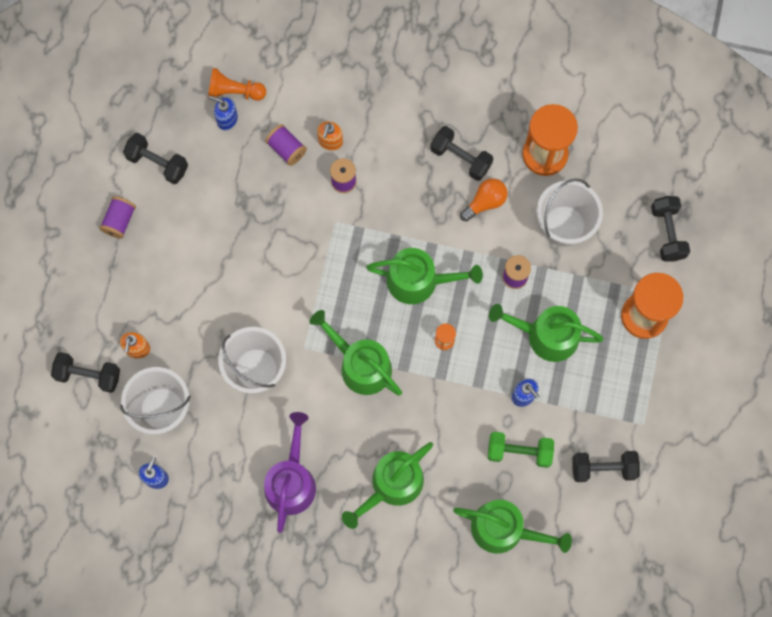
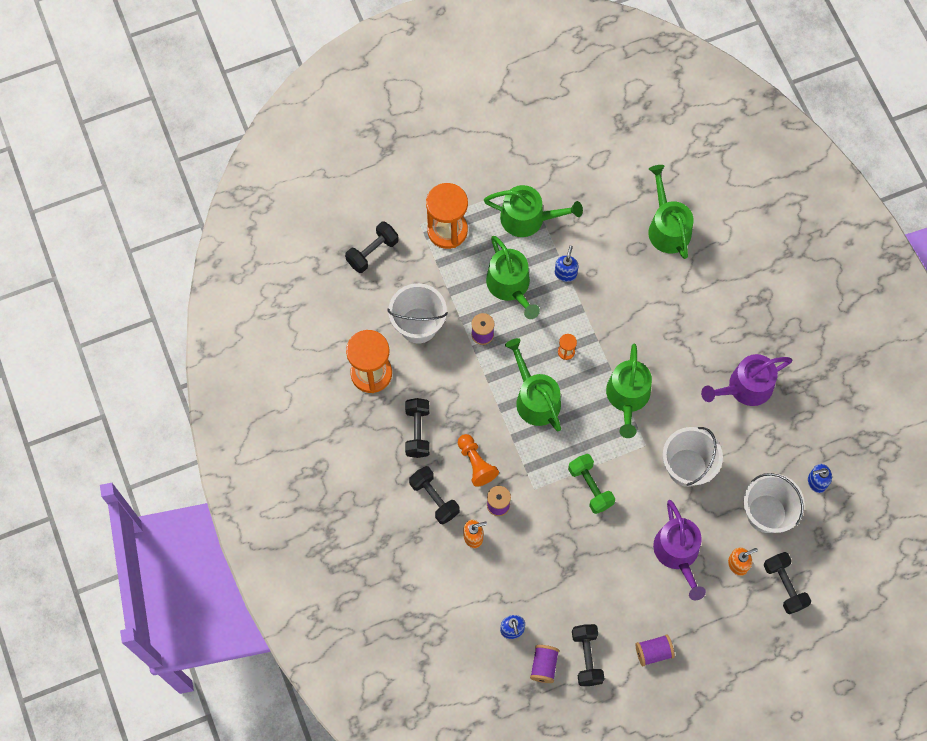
camera: 125 degrees left, 5 degrees down
orange pawn [208,68,266,101] -> orange pawn moved to [458,434,499,487]
purple spool [265,124,307,166] -> purple spool moved to [530,645,559,683]
green watering can [342,442,433,529] -> green watering can moved to [484,185,583,237]
orange light bulb [460,178,508,221] -> none
green dumbbell [488,432,554,468] -> green dumbbell moved to [568,454,615,514]
black dumbbell [572,451,640,482] -> black dumbbell moved to [409,466,460,524]
none -> purple watering can [653,500,706,600]

